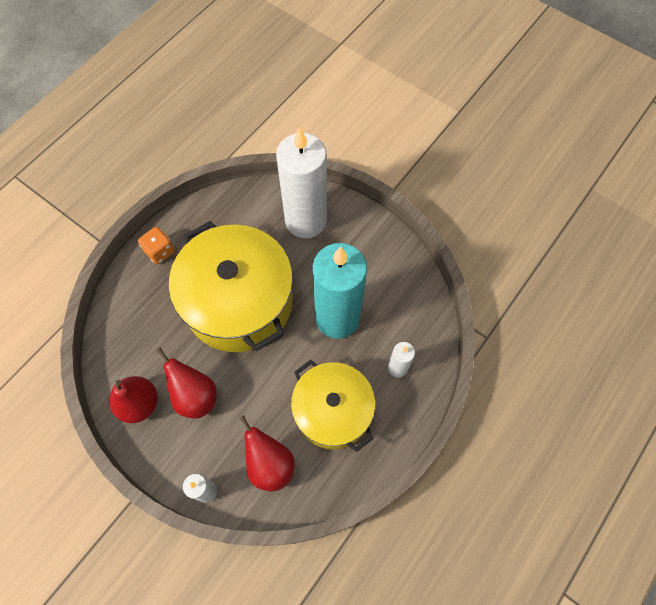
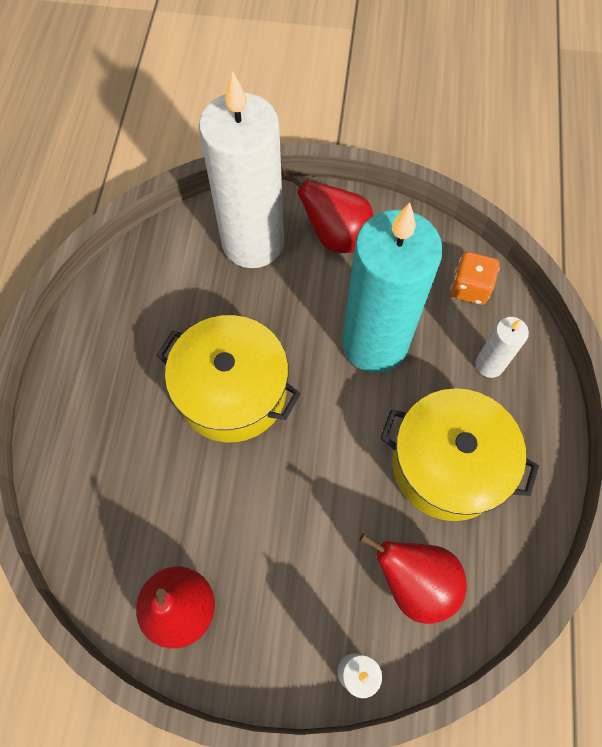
camera: 30 degrees left, 0 degrees up
orange dice [138,227,175,264] -> orange dice moved to [450,252,499,305]
red pear [156,348,217,418] -> red pear moved to [283,172,374,253]
yellow pot [169,221,293,352] -> yellow pot [156,315,301,442], size x0.65

